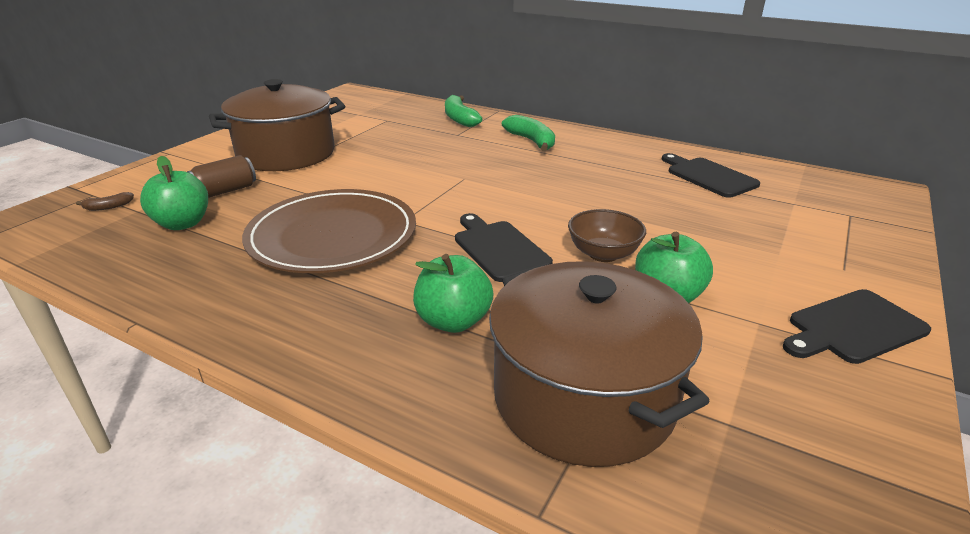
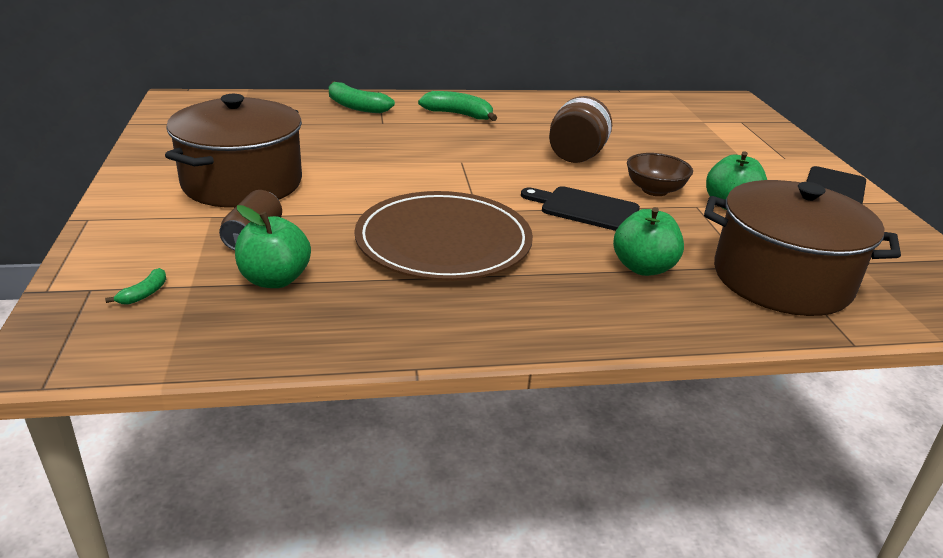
camera: 40 degrees left, 0 degrees up
brown banana [76,192,134,211] -> green banana [105,268,166,305]
black cutting board [662,153,760,198] -> none
none -> brown jar [549,96,612,163]

